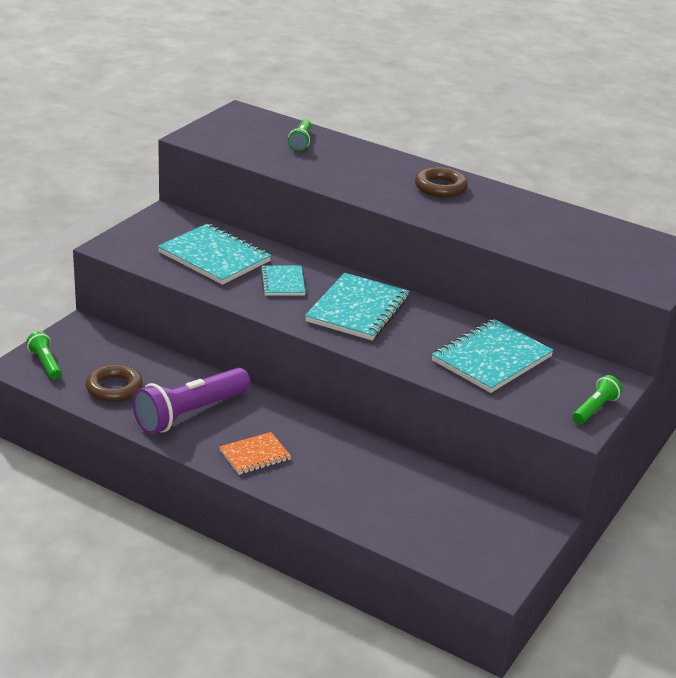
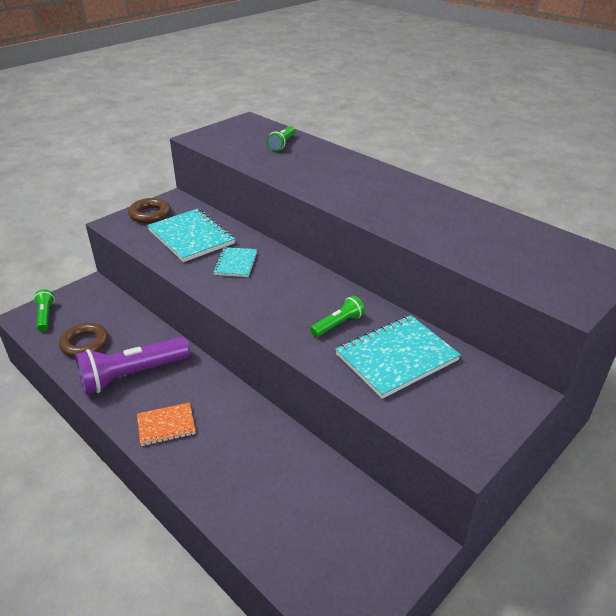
camera: 15 degrees right, 5 degrees up
turquoise notebook [305,273,410,340] -> none
brown ring [415,167,468,198] -> brown ring moved to [128,198,171,223]
green flashlight [573,375,622,424] -> green flashlight moved to [310,296,365,337]

